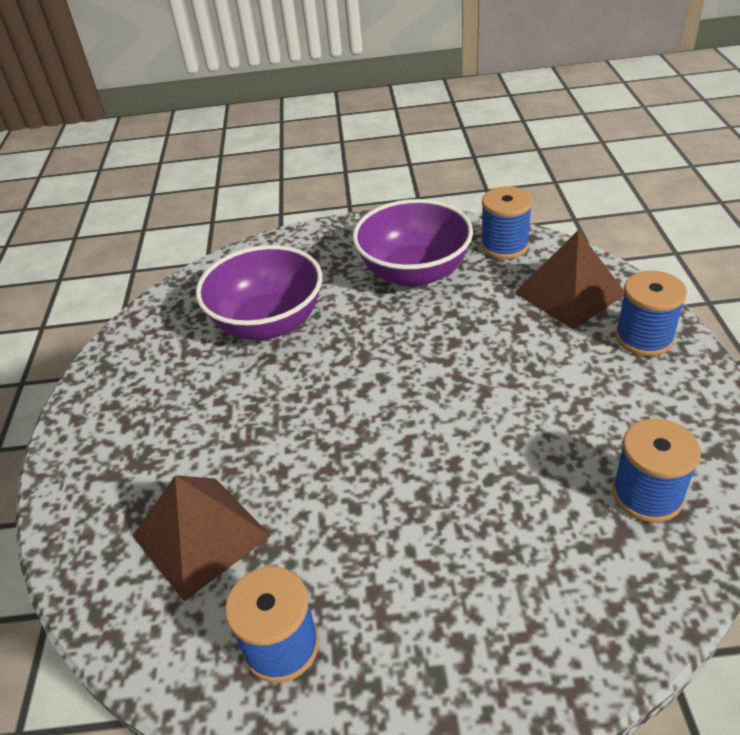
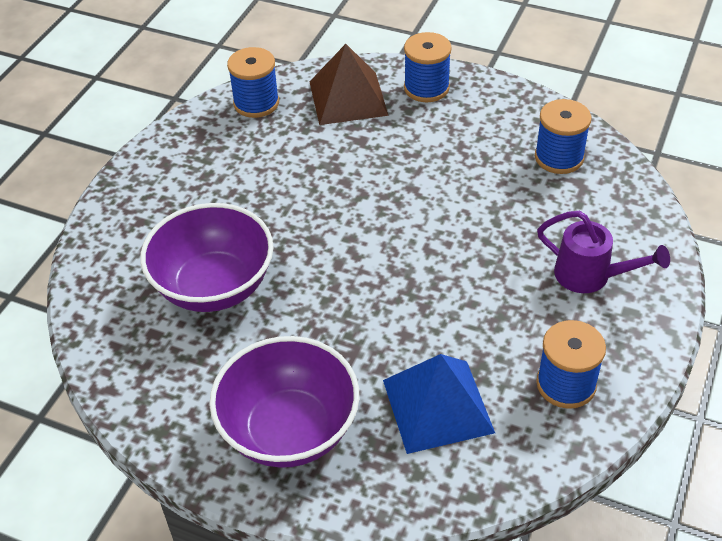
camera: 65 degrees left, 5 degrees up
brown pyramid [132,475,271,601] -> blue pyramid [383,354,495,454]
purple bowl [353,199,473,287] -> purple bowl moved to [210,336,359,468]
none -> purple watering can [537,211,670,293]

